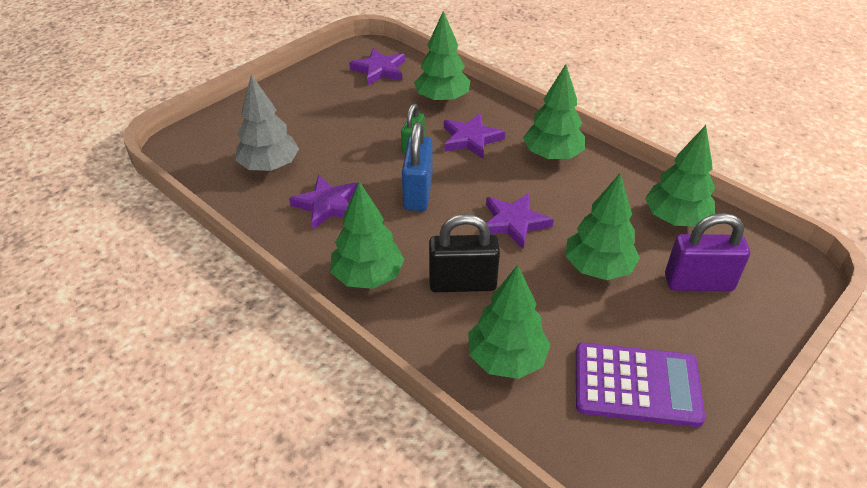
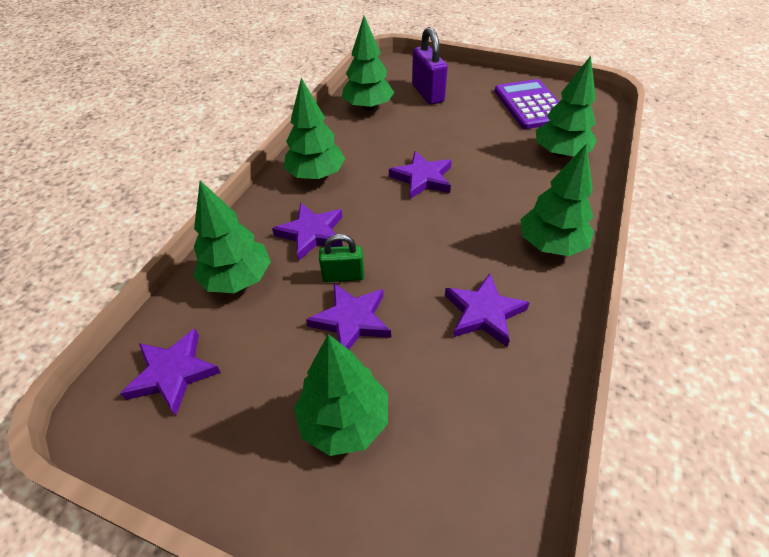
camera: 110 degrees left, 5 degrees up
grey tree [235,74,299,171] -> none
blue padlock [402,122,432,211] -> none
black padlock [429,214,500,292] -> none
green tree [565,173,640,280] -> green tree moved to [294,334,388,456]
none -> purple star [306,283,391,349]

